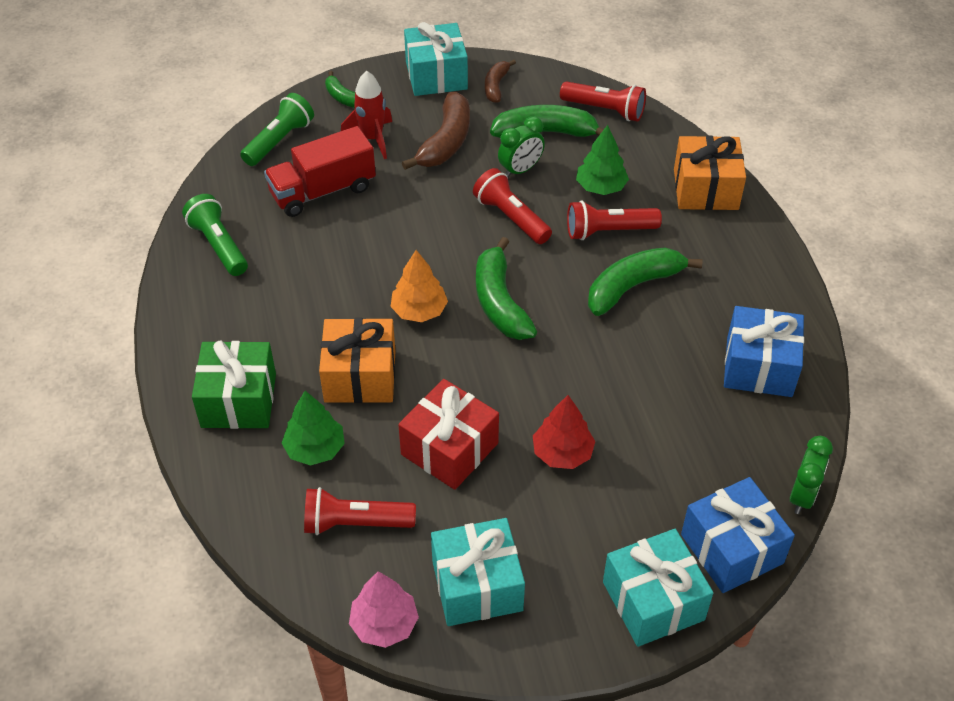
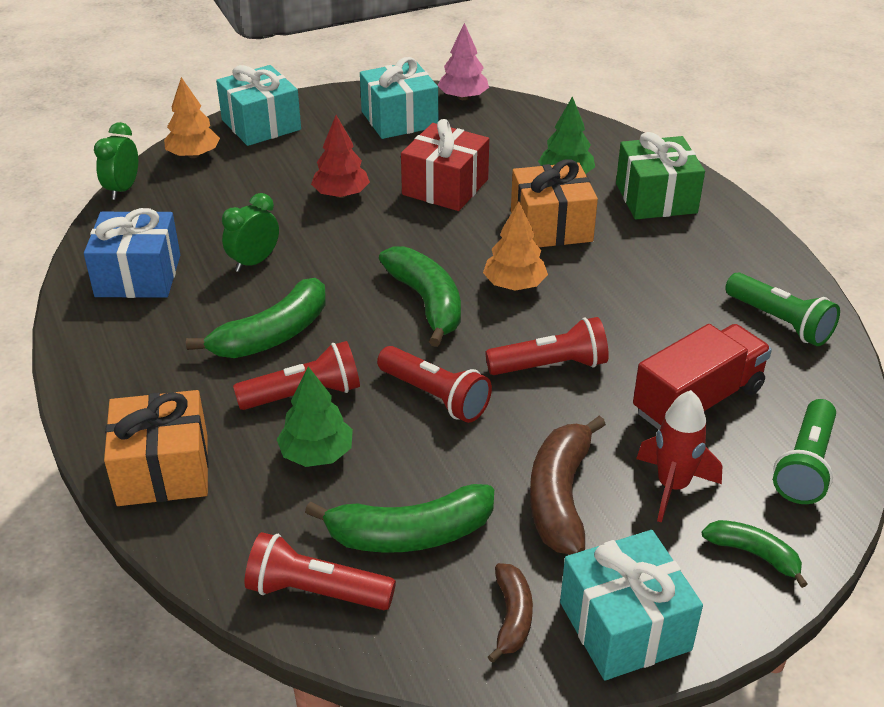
camera: 170 degrees right, 10 degrees down
red flashlight [304,487,416,535] -> red flashlight moved to [485,317,609,375]
green clock [498,116,545,177] -> green clock moved to [222,193,279,272]
blue gift [681,477,795,593] -> orange tree [164,77,220,158]

